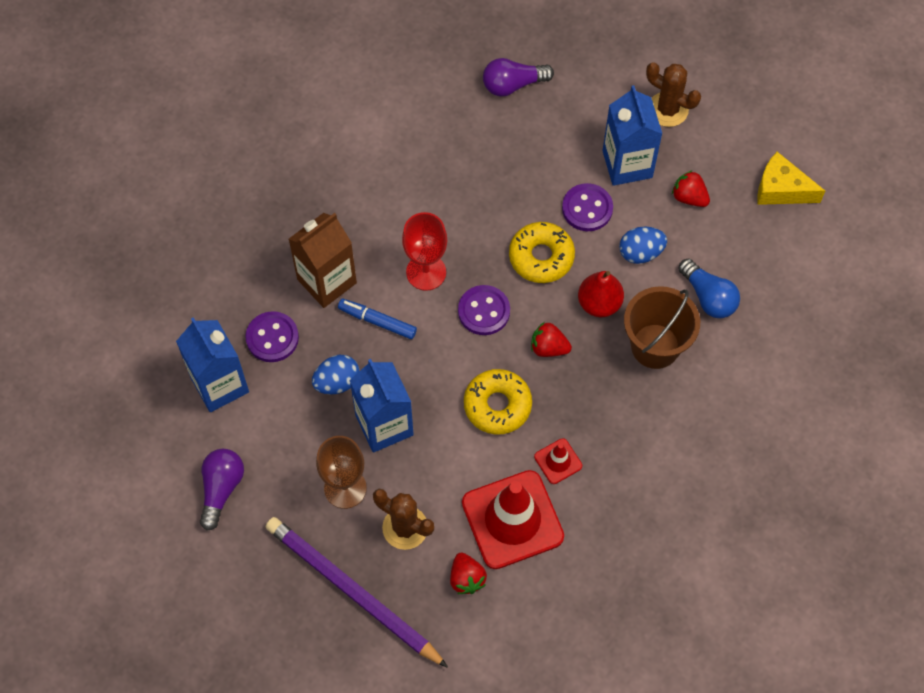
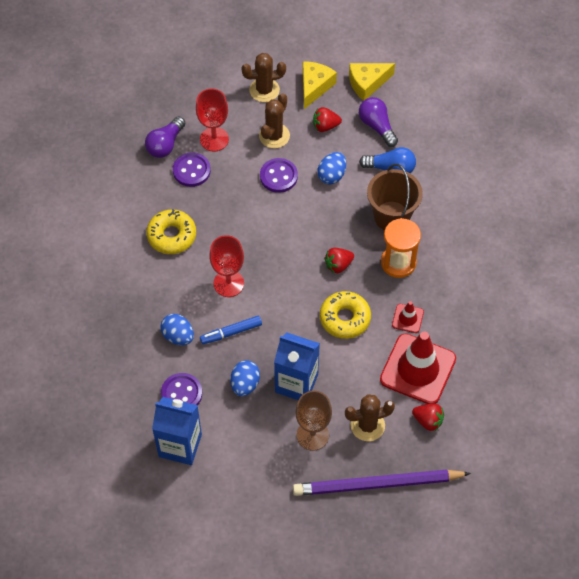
camera: 45 degrees left, 5 degrees down
purple light bulb [200,449,244,531] -> purple light bulb moved to [359,97,398,147]
brown carton [289,213,357,308] -> blue egg [160,314,194,345]
purple button [458,285,510,335] -> purple button moved to [173,152,211,187]
yellow donut [509,222,575,283] -> yellow donut moved to [146,209,196,254]
red pear [578,271,624,317] -> none
blue carton [602,85,662,186] -> brown cactus [259,93,290,148]
none -> red goblet [196,89,229,152]
none -> yellow cheese [303,61,337,109]
none -> orange hourglass [381,218,421,278]

